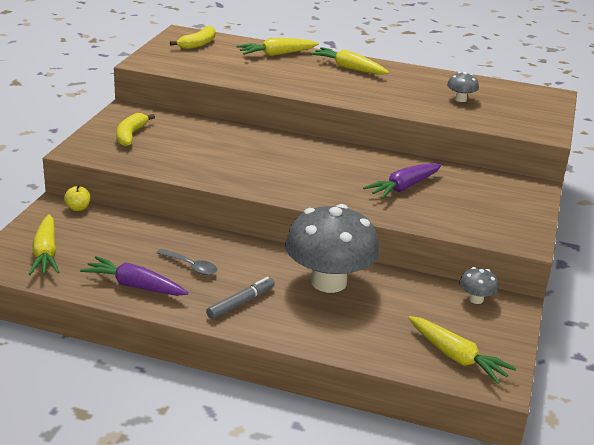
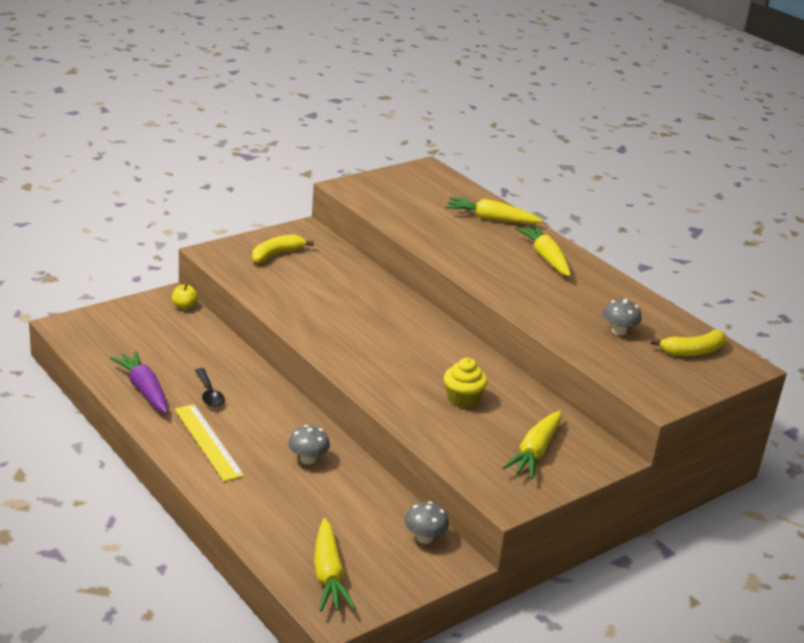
camera: 35 degrees right, 0 degrees up
yellow carrot [29,214,59,275] -> yellow carrot moved to [502,410,561,479]
grey spoon [157,249,217,275] -> black spoon [195,368,225,407]
yellow banana [170,25,215,49] -> yellow banana moved to [651,330,726,356]
grey marker [206,277,275,319] -> yellow ruler [175,404,244,482]
grey mushroom [285,204,380,293] -> grey mushroom [288,425,330,464], size x0.41
purple carrot [363,163,441,199] -> yellow cupcake [444,358,488,408]

